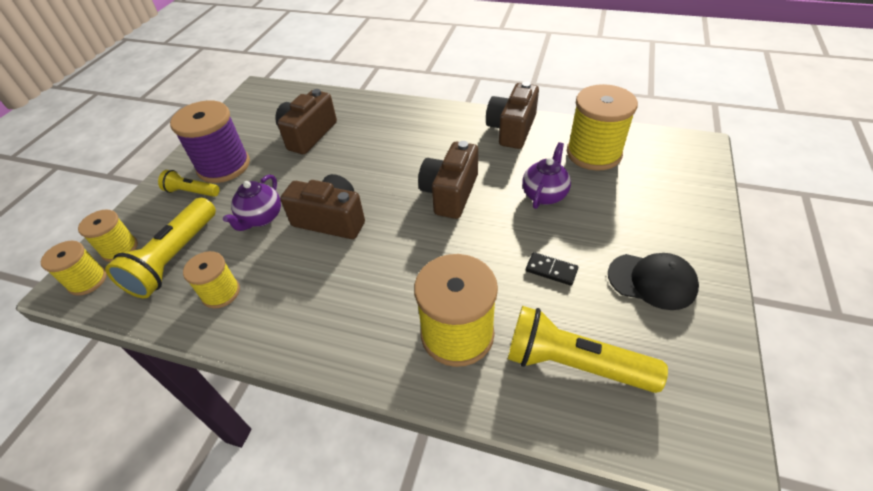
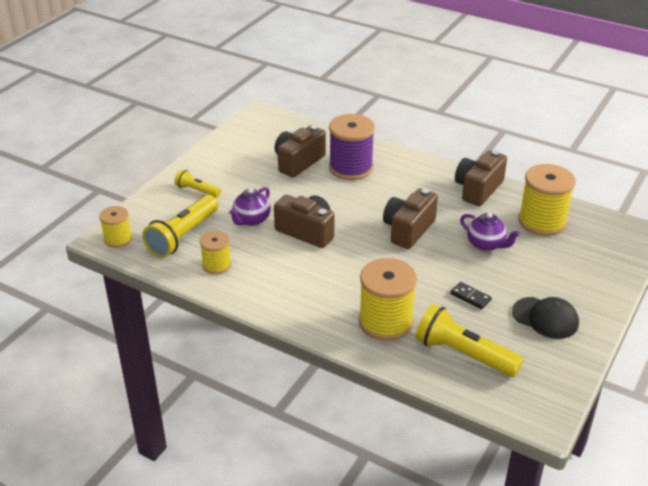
camera: 10 degrees right, 10 degrees down
yellow spool [78,210,138,262] -> none
purple spool [170,100,250,183] -> purple spool moved to [329,114,375,180]
purple teapot [522,142,571,209] -> purple teapot turned 90 degrees clockwise [460,212,520,251]

